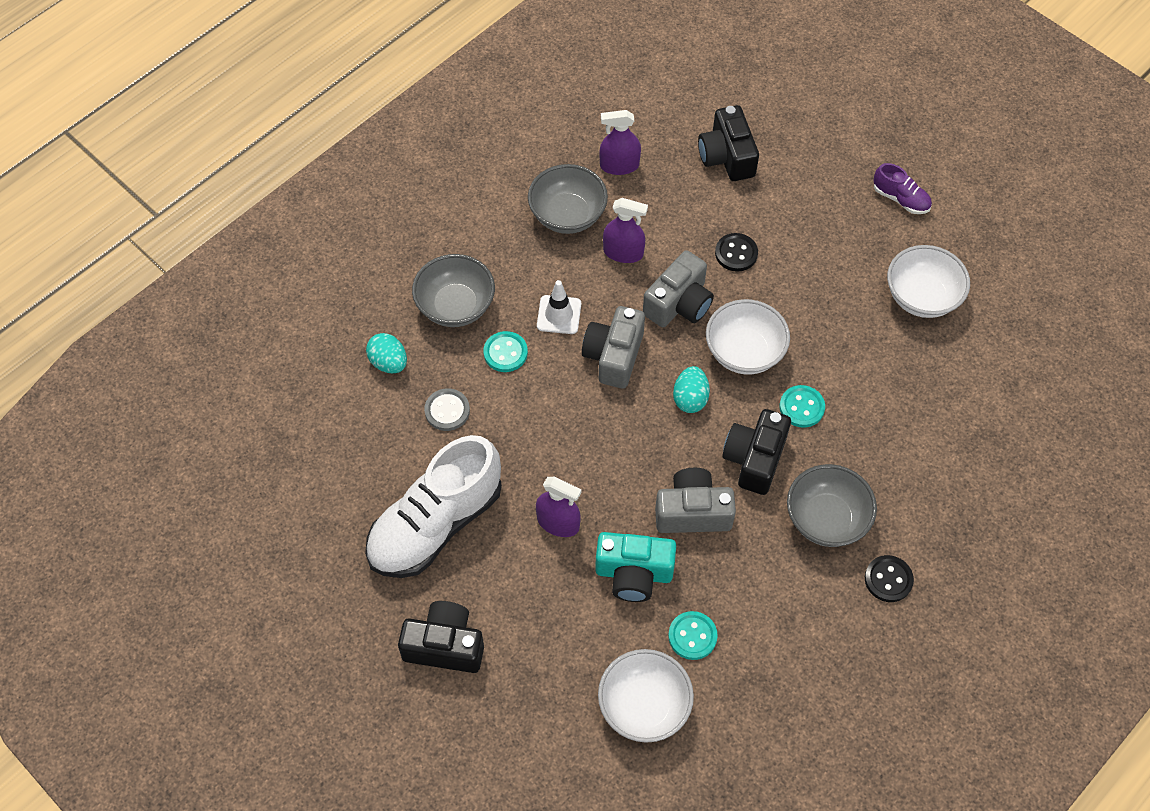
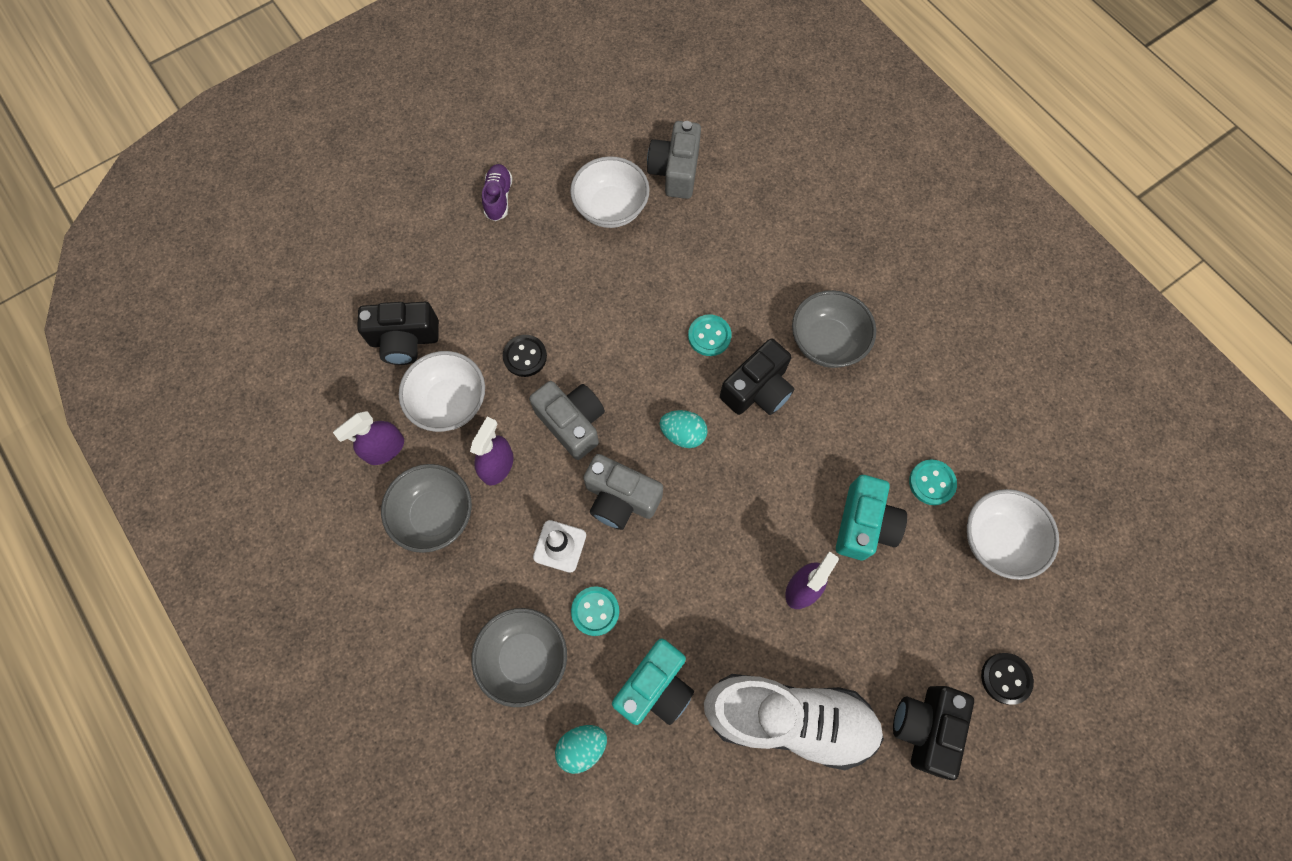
camera: 80 degrees left, 10 degrees up
white shoe [365,435,502,578] -> white shoe turned 45 degrees counterclockwise [704,674,884,770]
grey button [424,389,470,431] -> turquoise camera [612,638,694,725]
purple spray bottle [599,110,641,175] -> purple spray bottle turned 45 degrees clockwise [333,411,404,465]
grey camera [655,468,736,533] -> grey camera moved to [647,121,701,199]
white bowl [706,299,790,374] -> white bowl moved to [399,351,485,432]
black camera [722,409,791,495] -> black camera turned 75 degrees counterclockwise [720,338,794,415]
black button [865,555,914,602] -> black button moved to [981,653,1034,705]
purple shoe [873,163,932,214] -> purple shoe turned 45 degrees counterclockwise [482,164,512,221]

